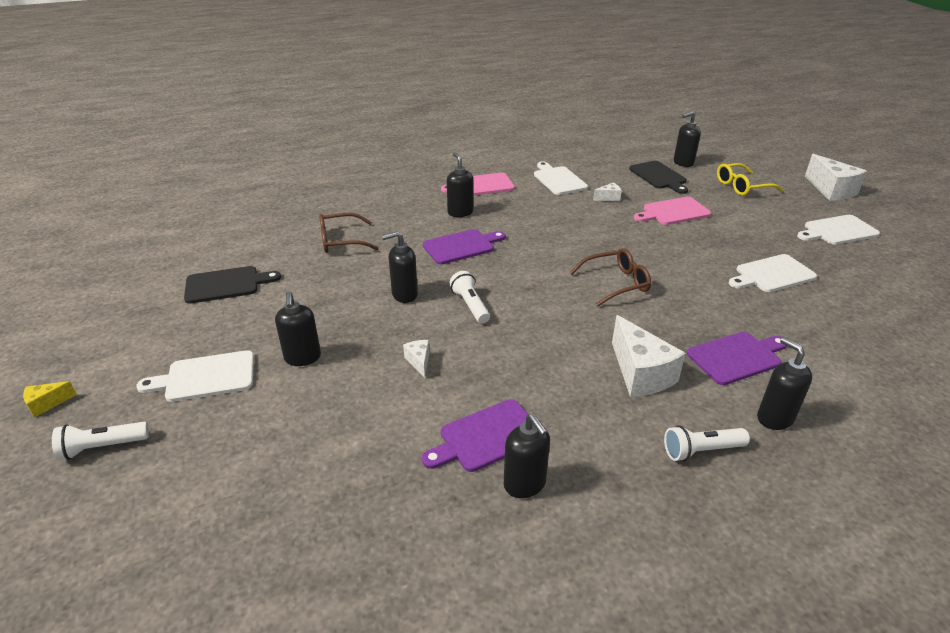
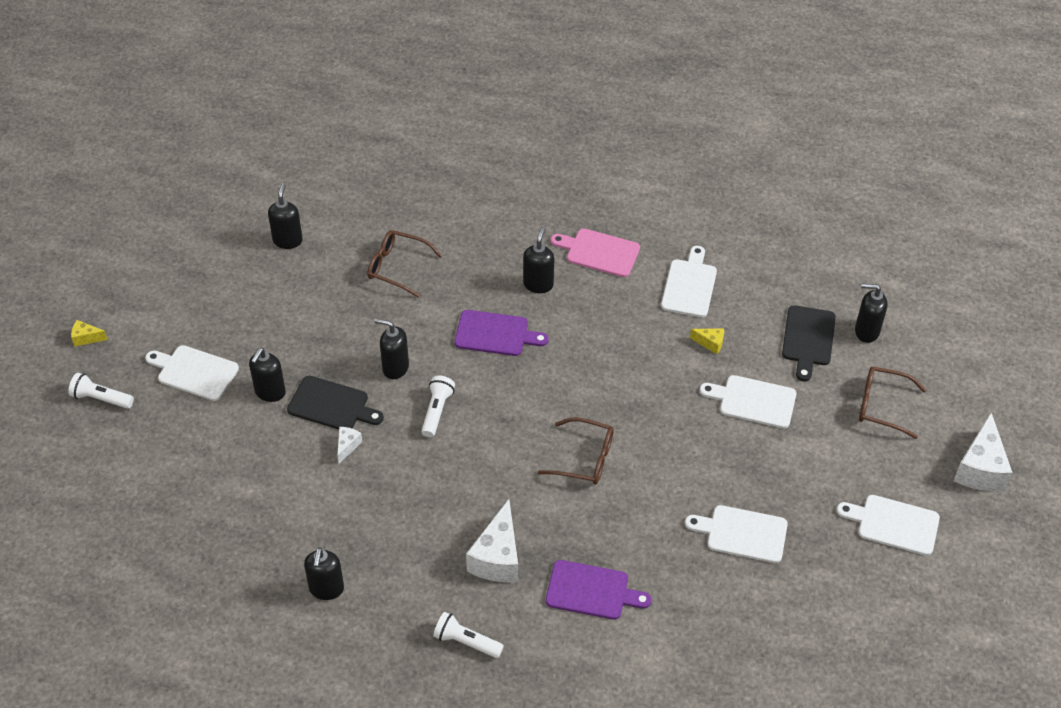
camera: 35 degrees right, 15 degrees up
black cutting board [184,266,281,304] -> black cutting board moved to [287,376,384,429]
purple cutting board [422,399,528,472] -> none
white cheese [593,183,622,201] -> yellow cheese [690,328,724,354]
pink cutting board [634,197,711,225] -> white cutting board [700,375,796,428]
yellow glasses [717,163,783,196] -> brown glasses [859,367,926,439]
black soap dispenser [757,337,812,430] -> black soap dispenser moved to [268,183,303,249]

